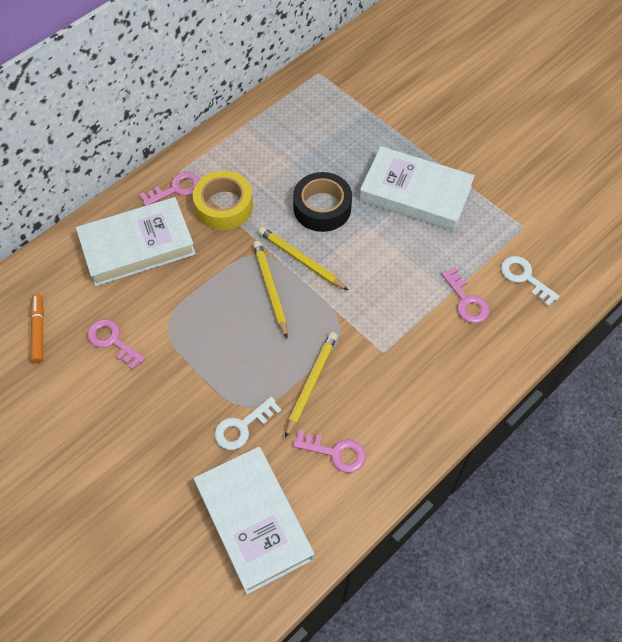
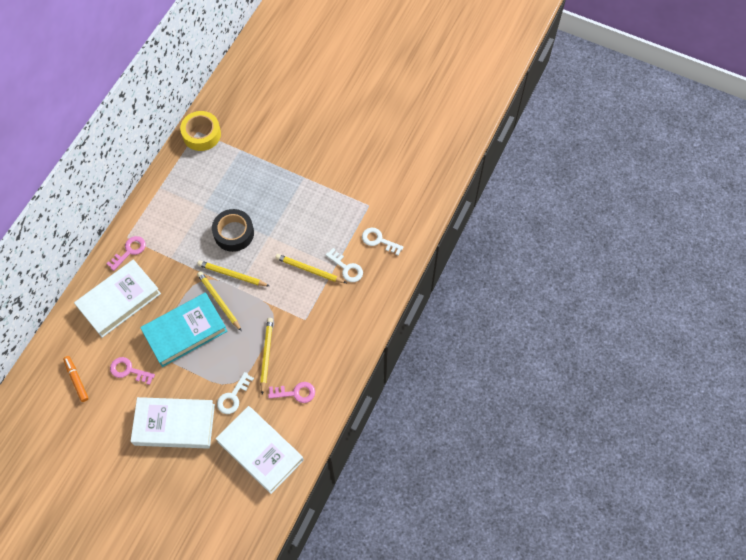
camera: 20 degrees left, 5 degrees up
yellow tape [193,171,253,230] -> yellow tape moved to [180,111,221,151]
white book [359,146,475,231] -> white book moved to [130,397,215,449]
pink key [441,267,489,323] -> white key [326,248,363,282]
none -> turquoise book [140,292,227,367]
none -> yellow pencil [275,254,346,283]

